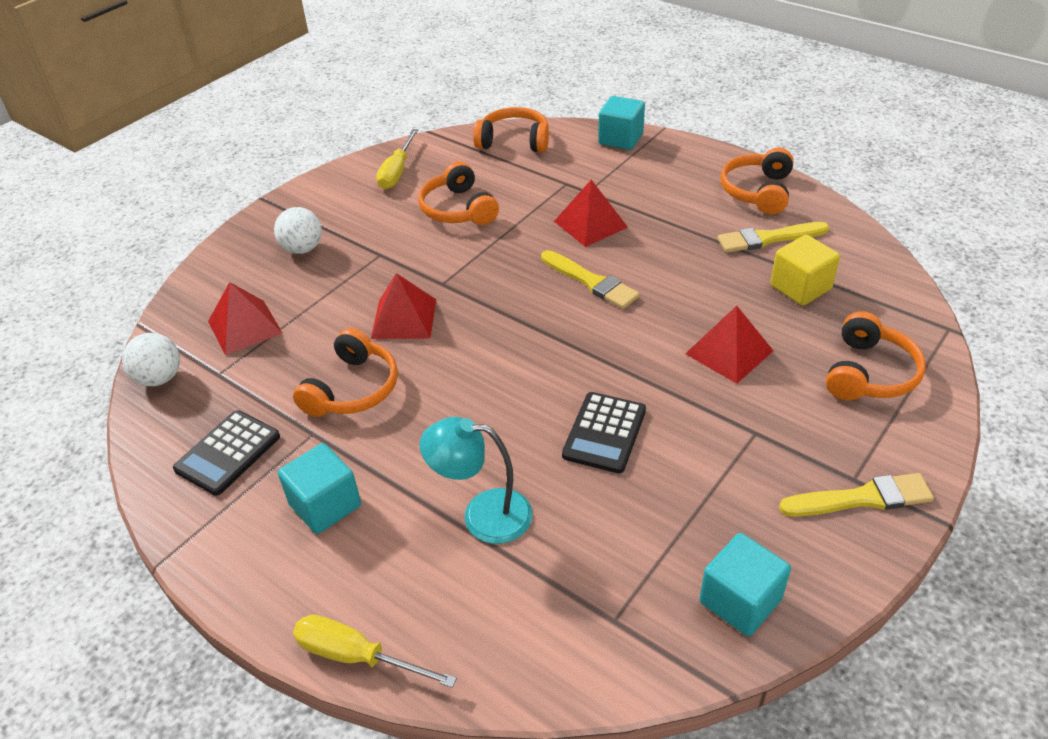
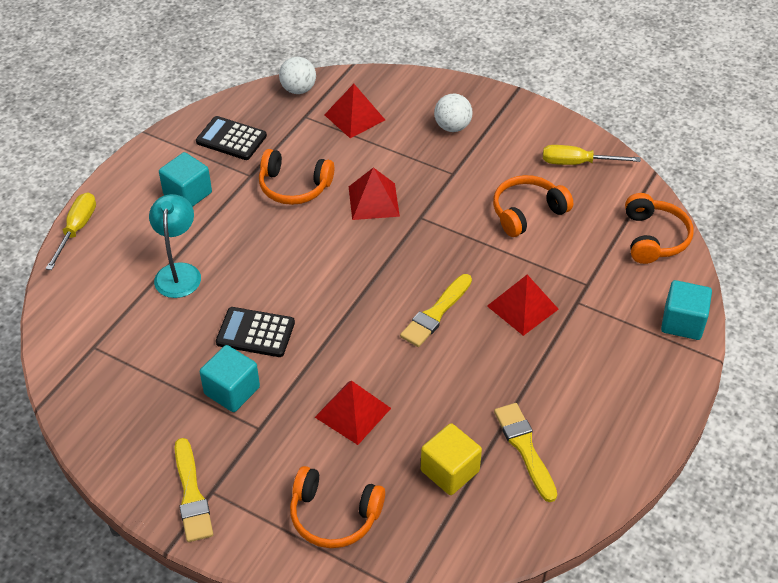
camera: 80 degrees right, 5 degrees up
turquoise cube [700,533,791,636] -> turquoise cube moved to [200,345,260,412]
orange headphones [721,148,794,214] -> none

